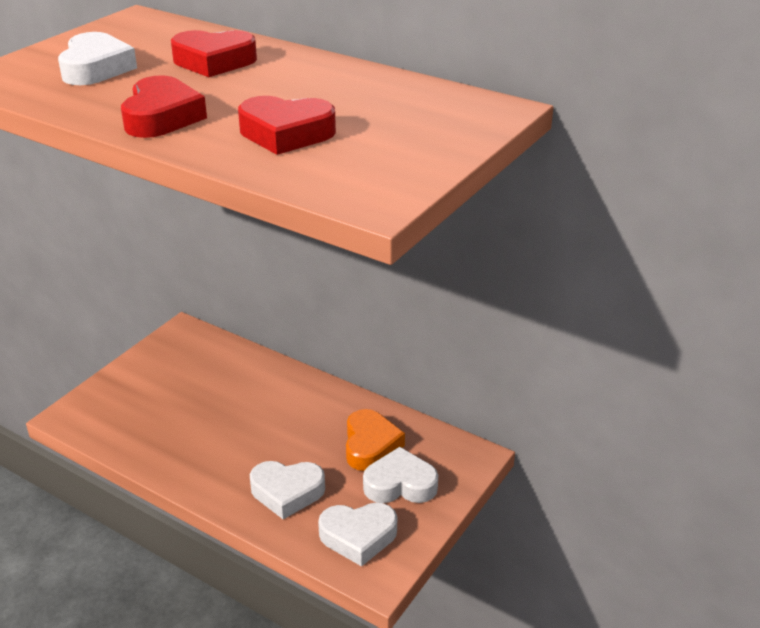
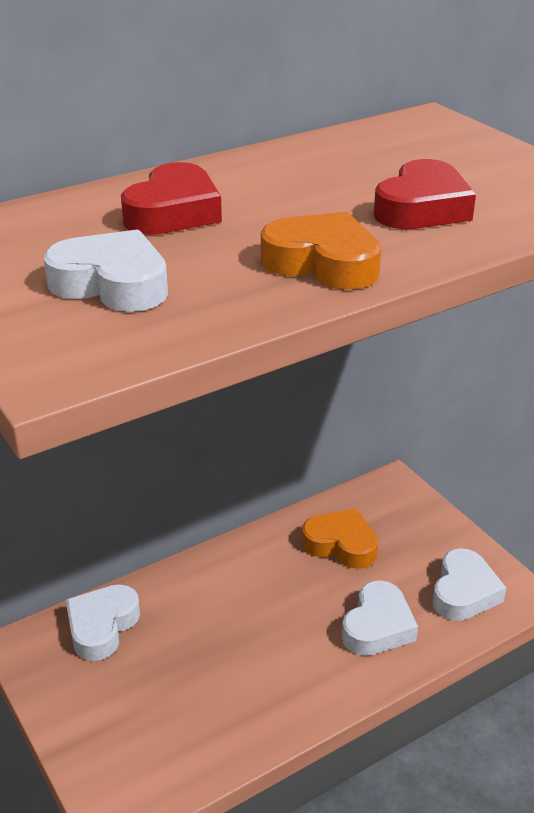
camera: 65 degrees left, 0 degrees up
red heart [121,75,207,138] -> orange heart [261,212,381,290]
white heart [363,447,438,503] -> white heart moved to [66,584,140,661]

